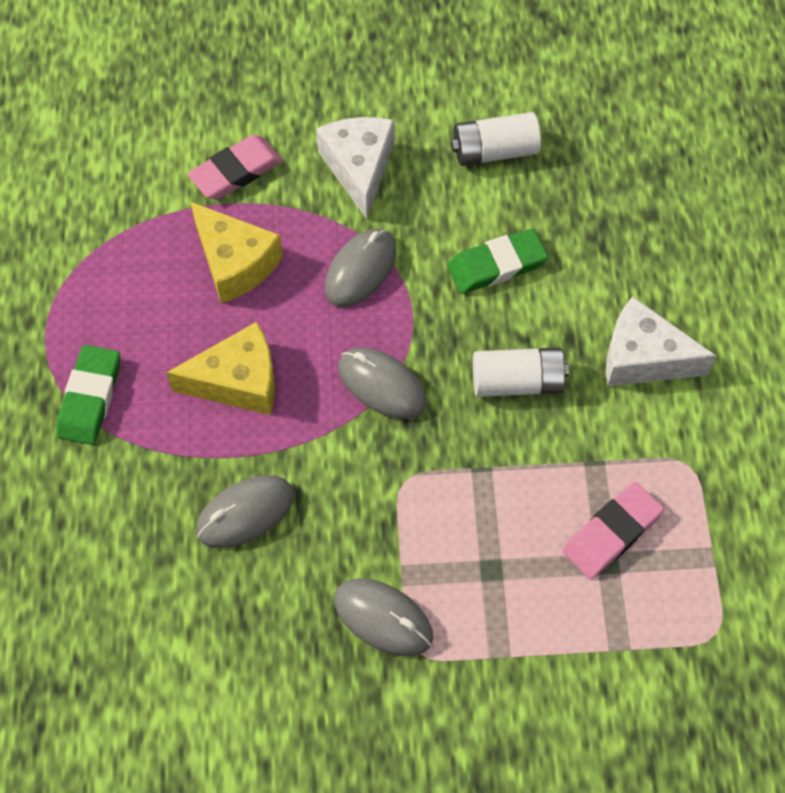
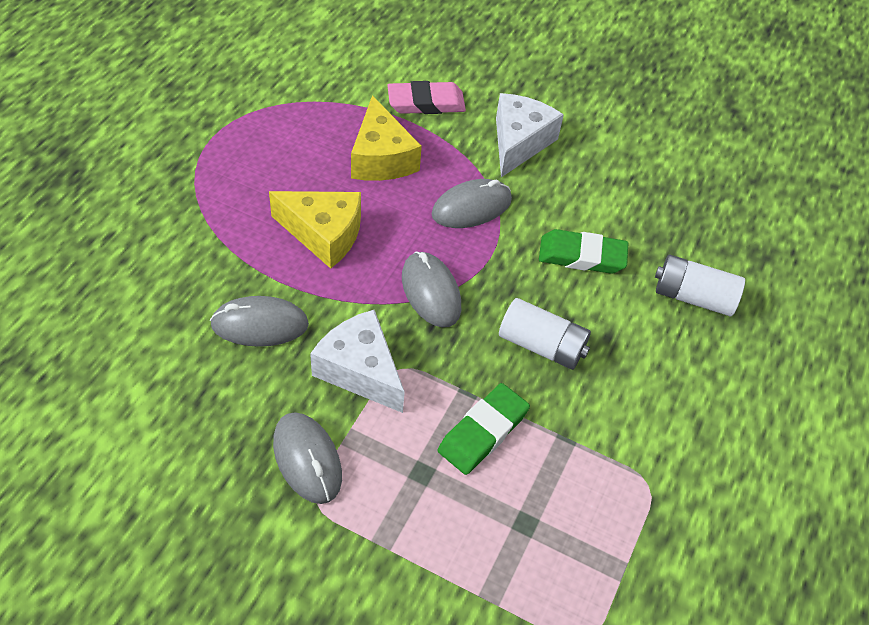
camera: 25 degrees right, 10 degrees down
green eraser [56,345,120,445] -> green eraser moved to [438,383,530,475]
white battery [451,112,541,166] -> white battery moved to [655,255,745,316]
pink eraser [563,482,664,579] -> none
white cheese [606,296,717,387] -> white cheese moved to [310,310,405,413]

